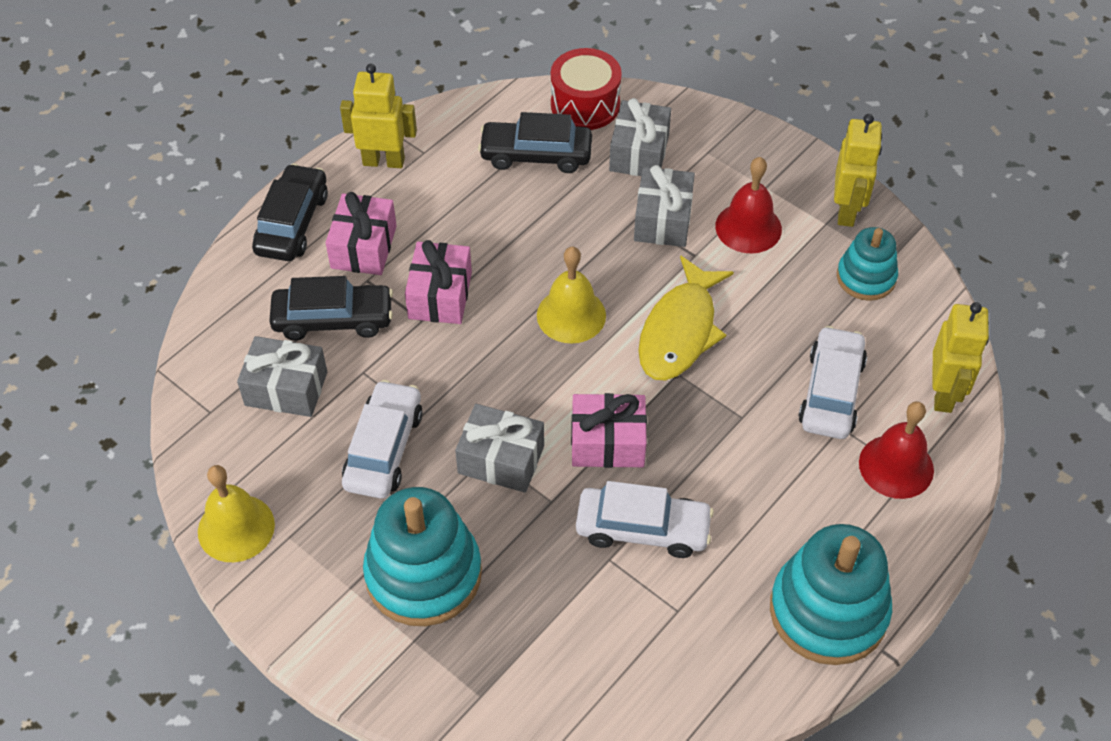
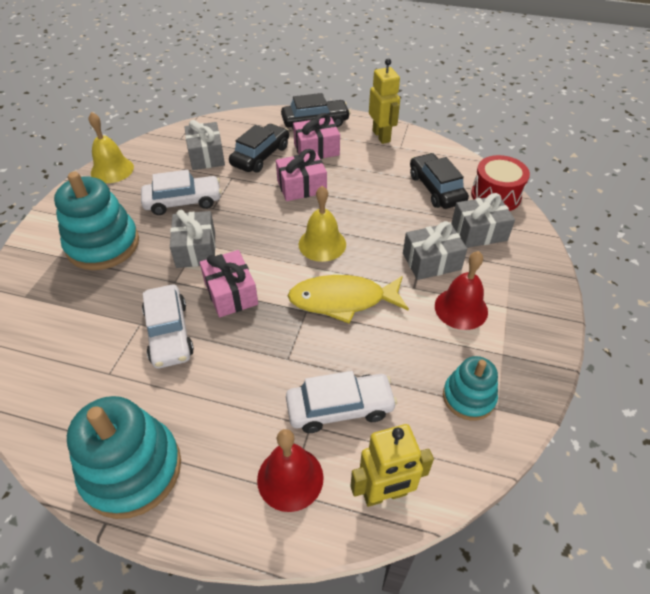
camera: 65 degrees right, 5 degrees down
black car [269,276,393,341] -> black car turned 120 degrees counterclockwise [229,124,289,173]
yellow robot [834,114,882,227] -> none

